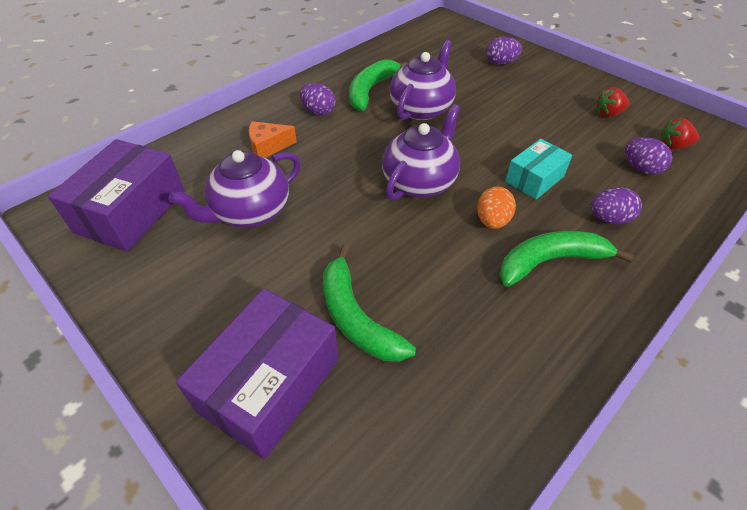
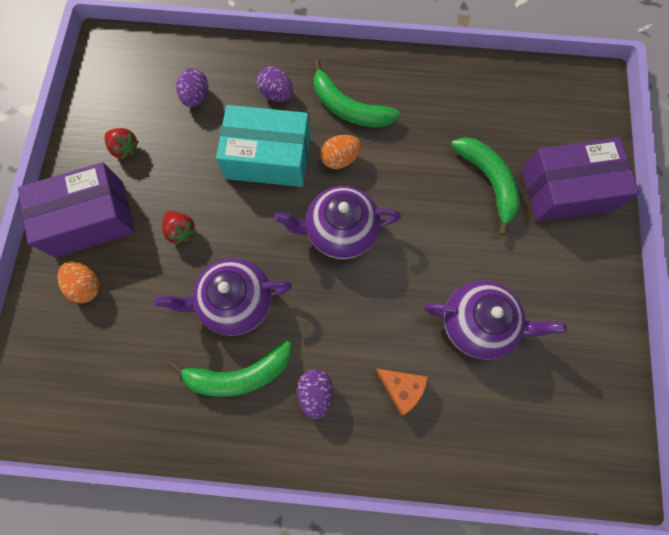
camera: 130 degrees left, 25 degrees up
purple box [48,139,185,251] -> purple box moved to [18,162,135,258]
green banana [323,245,416,362] -> green banana turned 45 degrees counterclockwise [451,137,520,236]
purple egg [486,37,522,65] -> orange egg [58,261,100,303]
turquoise box [505,139,572,200] -> turquoise box [216,105,310,187], size x1.68
red strawberry [661,118,699,150] -> red strawberry moved to [162,211,197,245]

